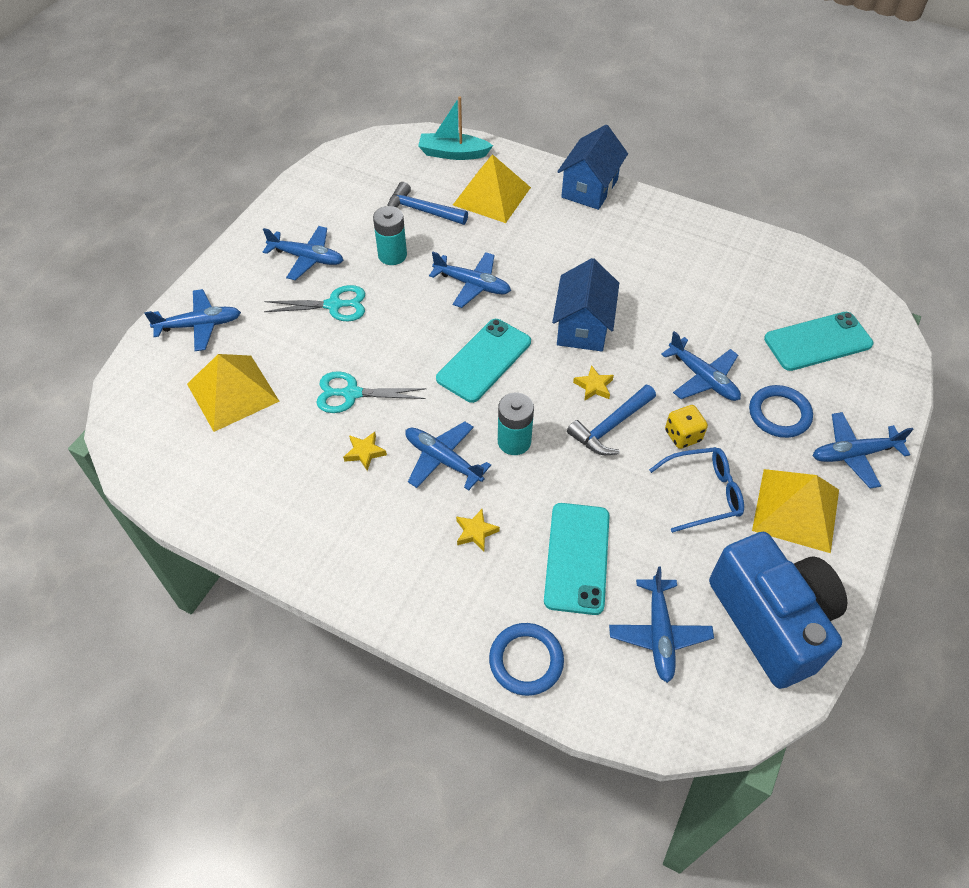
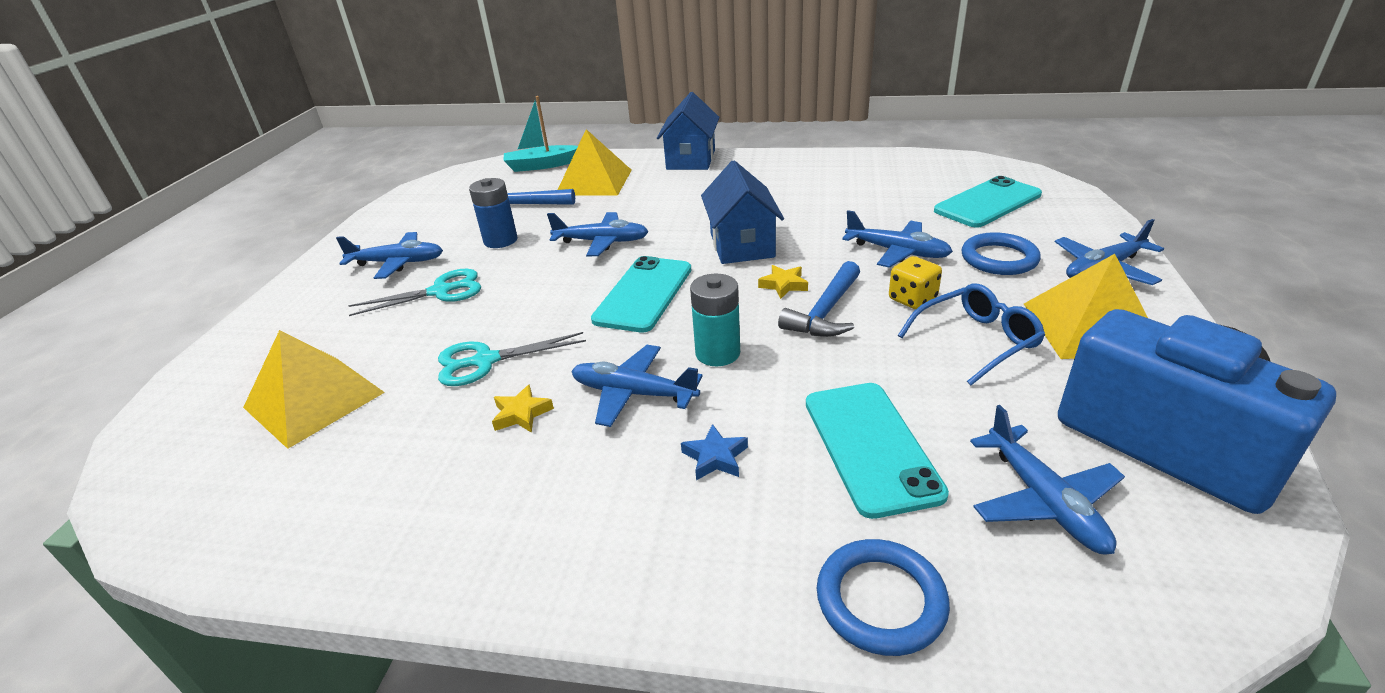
camera: 15 degrees left, 20 degrees down
blue plane [145,289,241,351] -> none
turquoise battery [373,206,407,265] -> blue battery [469,178,518,248]
yellow star [456,509,500,551] -> blue star [681,424,748,480]

